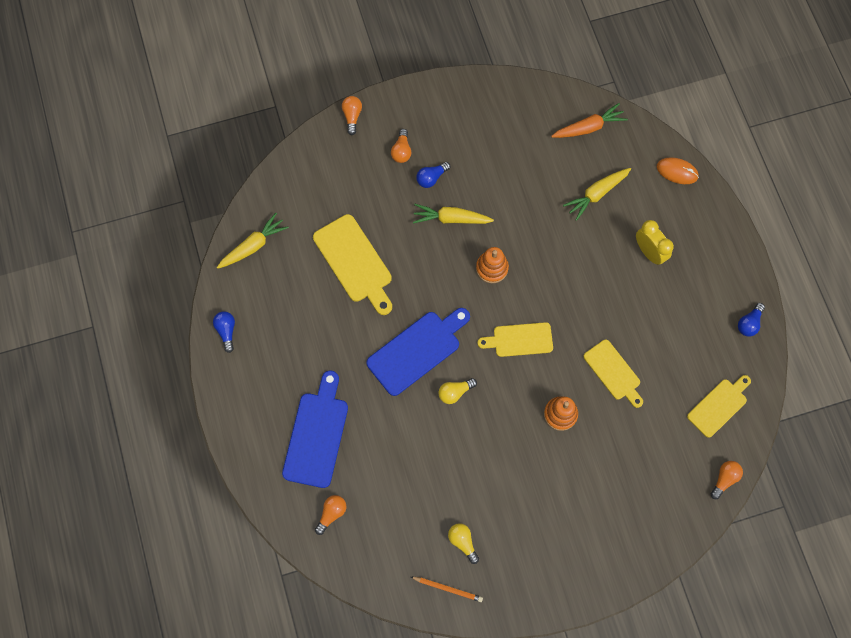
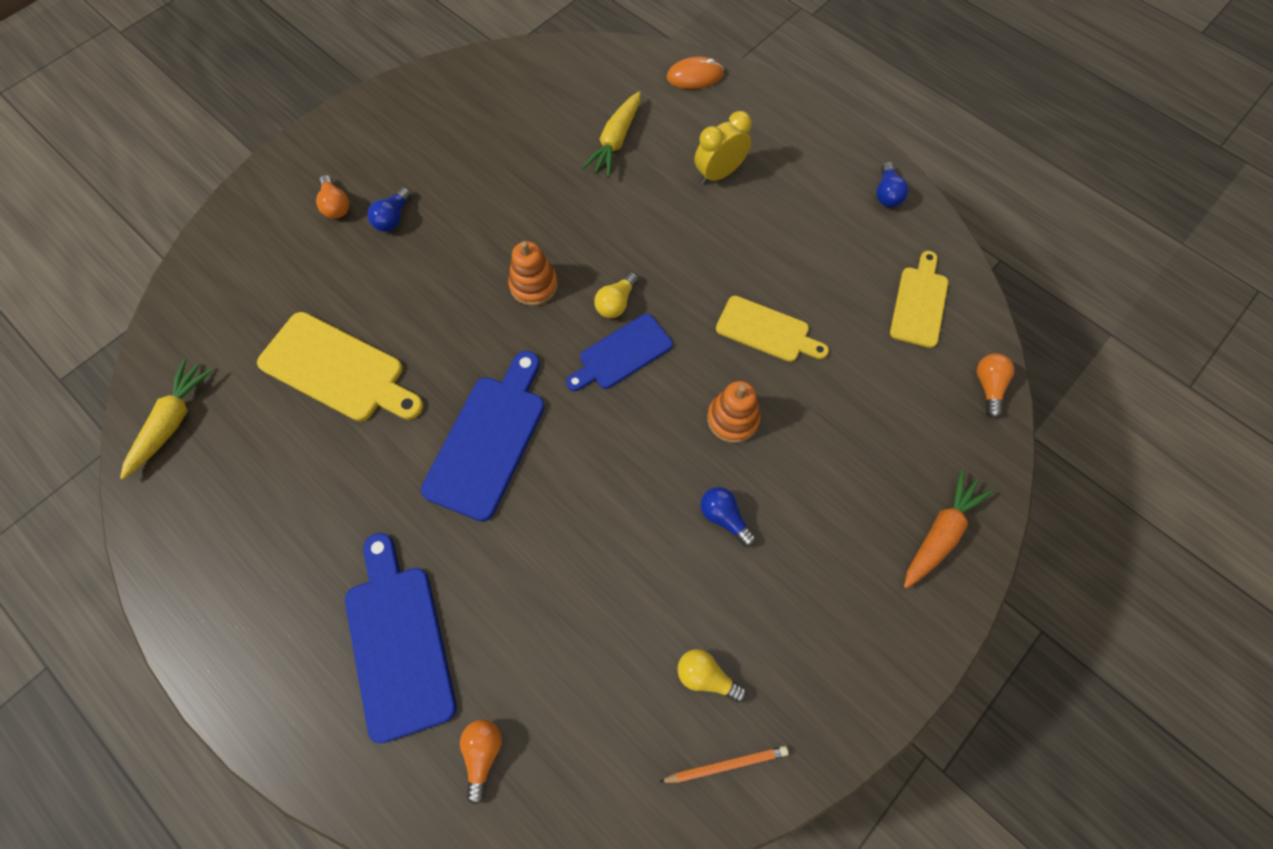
camera: 30 degrees left, 5 degrees down
blue light bulb [213,311,235,353] -> blue light bulb moved to [700,487,756,547]
orange light bulb [342,96,362,135] -> none
yellow carrot [413,204,494,224] -> none
yellow light bulb [439,378,477,404] -> yellow light bulb moved to [594,272,639,318]
yellow cutting board [477,322,553,357] -> blue cutting board [566,314,673,391]
orange carrot [551,103,628,138] -> orange carrot moved to [904,470,994,588]
yellow clock [636,220,674,265] -> yellow clock turned 60 degrees counterclockwise [695,111,752,184]

